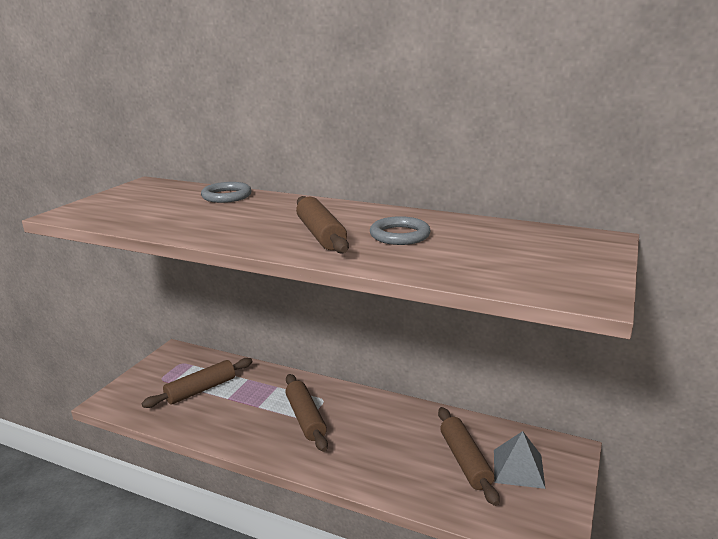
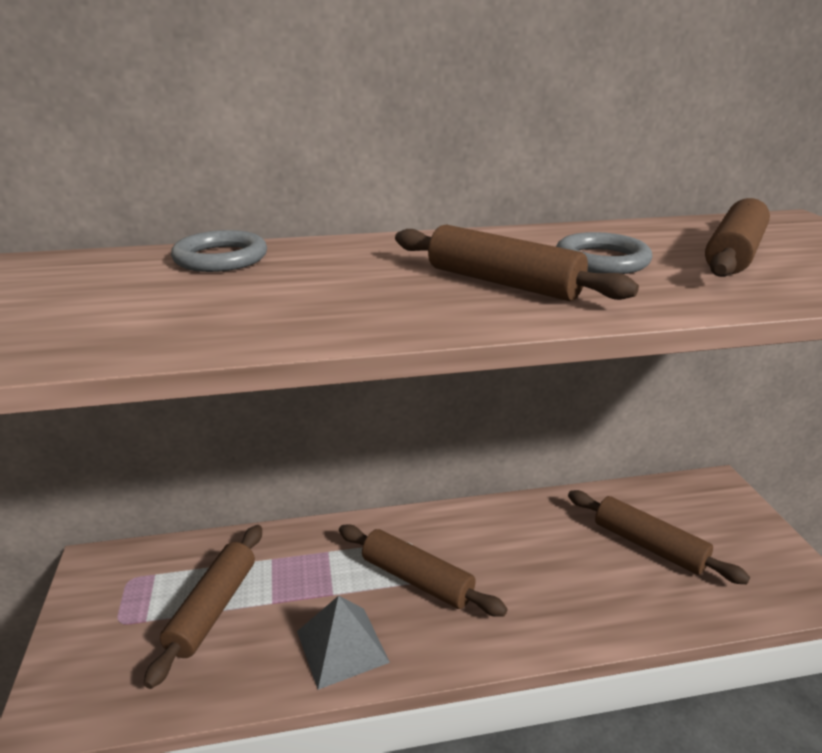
camera: 35 degrees left, 5 degrees up
grey pyramid [494,431,545,489] -> grey pyramid moved to [297,596,390,690]
none -> brown rolling pin [705,198,770,277]

